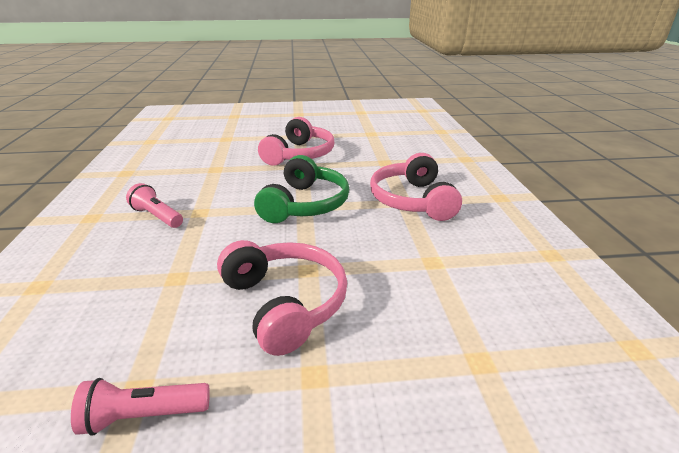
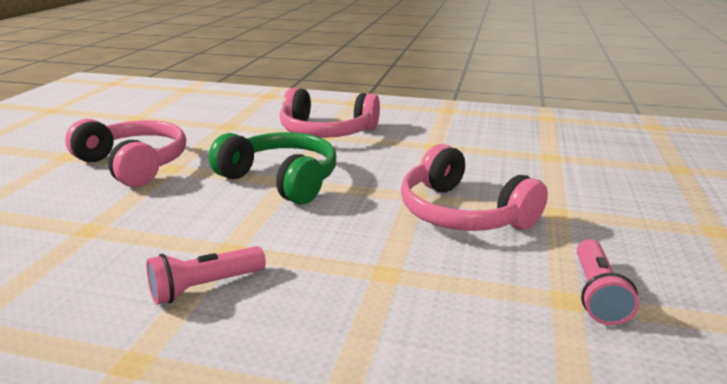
camera: 70 degrees left, 5 degrees down
pink headphones [217,240,347,356] -> pink headphones turned 120 degrees counterclockwise [401,144,548,231]

